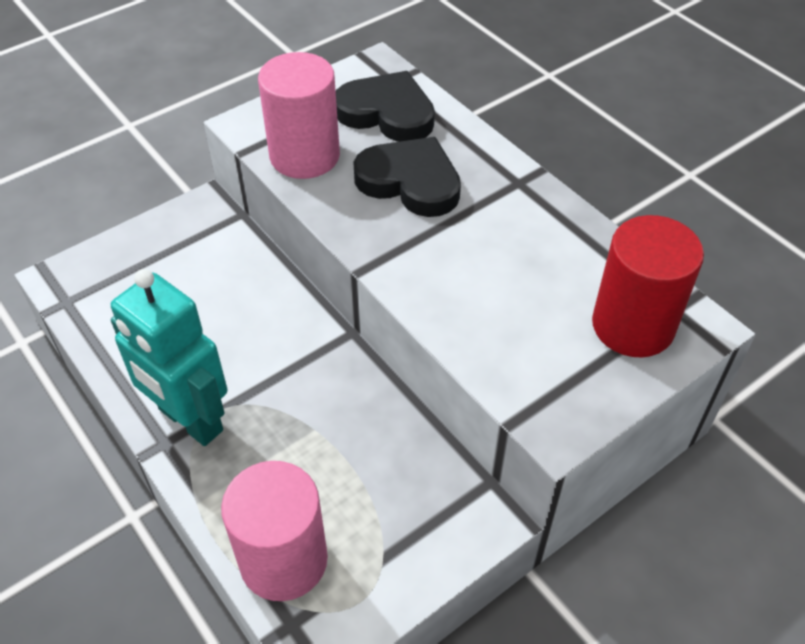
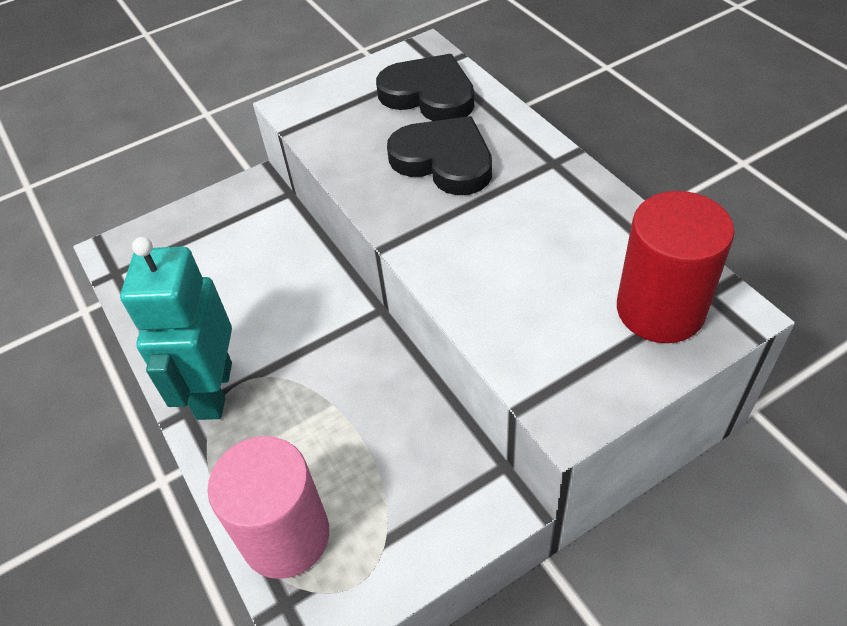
camera: 10 degrees right, 0 degrees up
turquoise robot [111,269,227,446] -> turquoise robot turned 45 degrees clockwise [120,237,232,420]
pink cylinder [258,52,340,179] -> none

